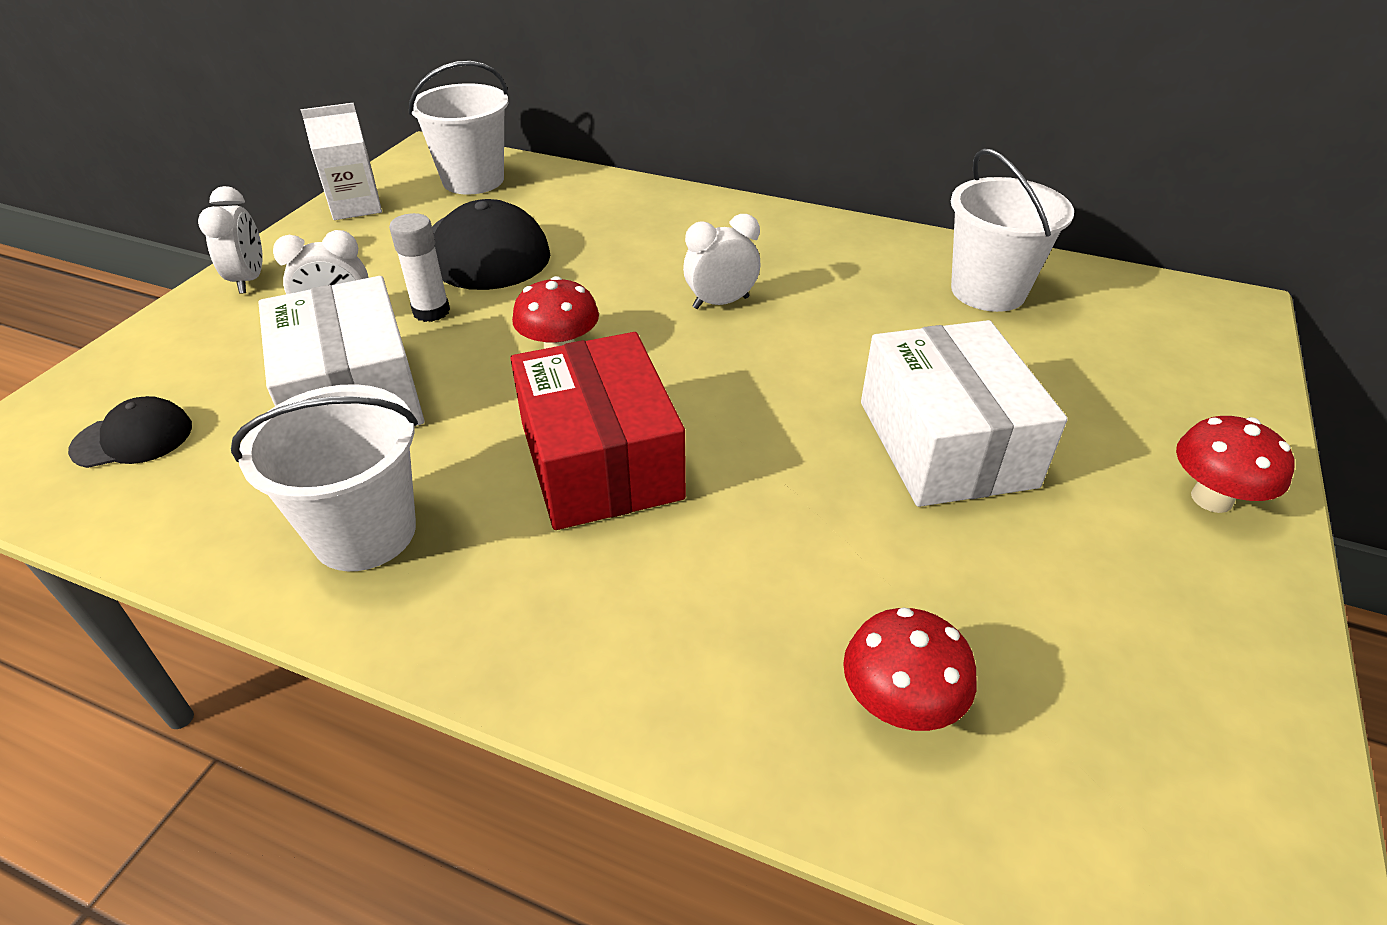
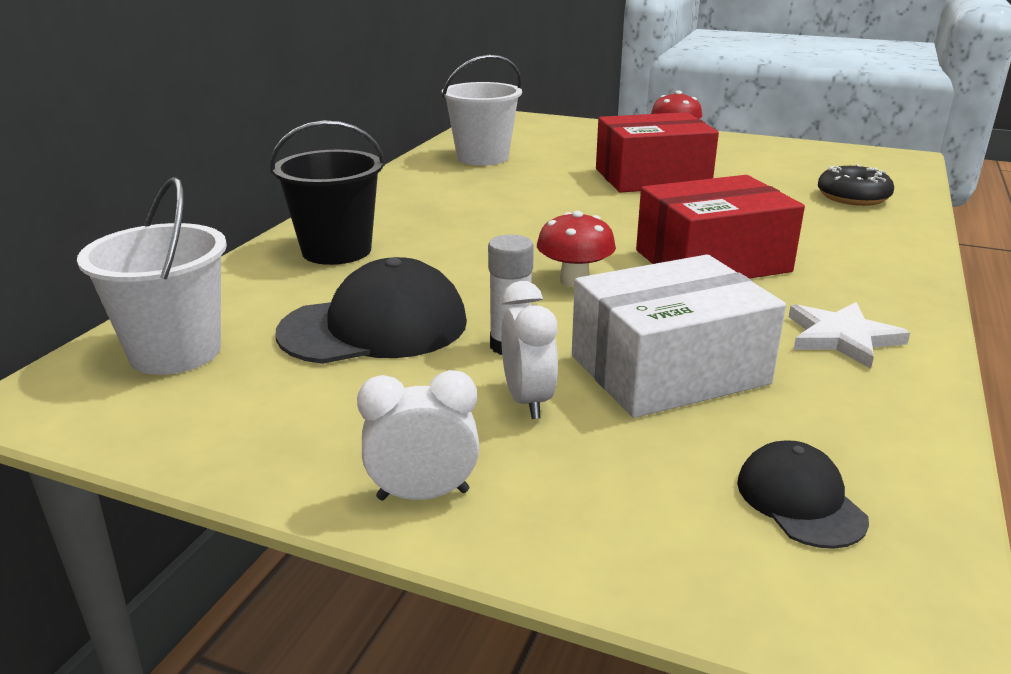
camera: 90 degrees left, 15 degrees down
white bucket [231,384,418,571] -> white star [789,302,910,369]
white carton [301,103,382,220] -> none
white clock [683,214,761,309] -> none
red mushroom [843,607,977,731] -> black donut [818,164,894,206]
white box [861,320,1068,507] -> red box [596,112,719,193]
none -> black bucket [270,120,385,265]

